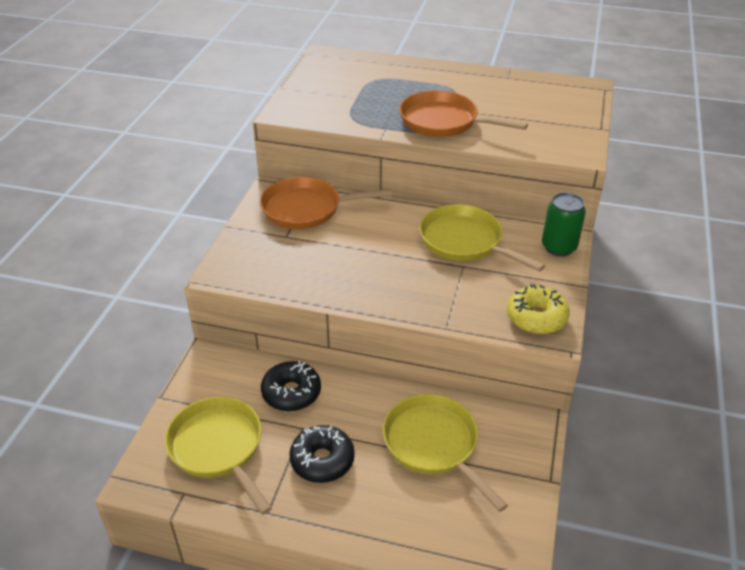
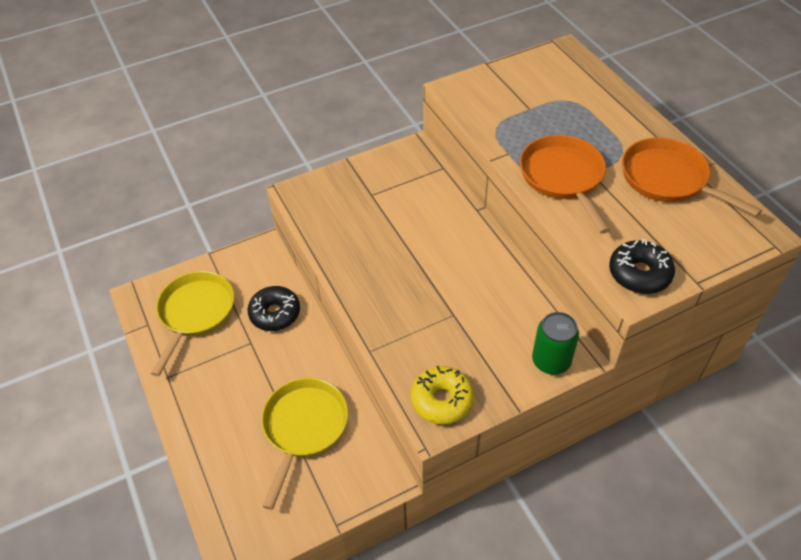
camera: 50 degrees right, 10 degrees up
orange pan [260,177,392,229] -> orange pan moved to [622,137,762,217]
black donut [289,425,355,483] -> black donut moved to [609,239,675,294]
yellow pan [419,204,545,272] -> none

